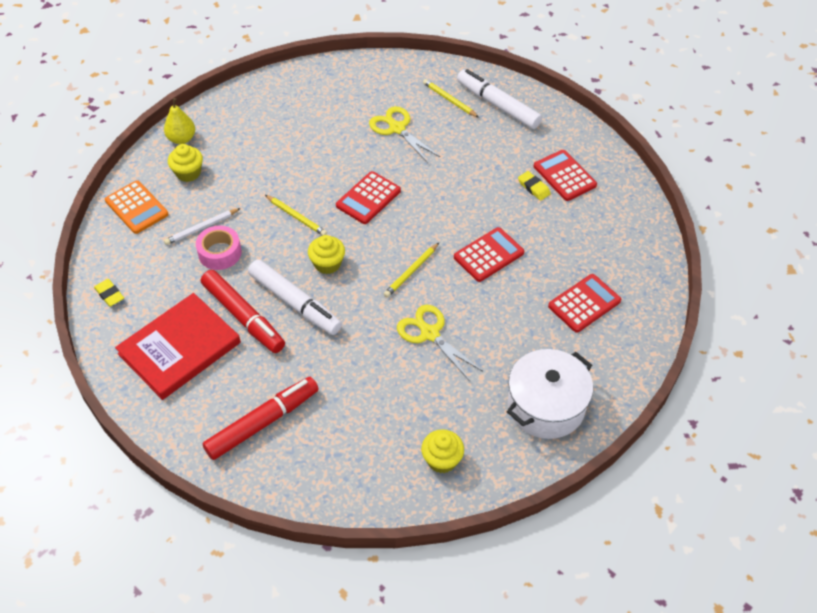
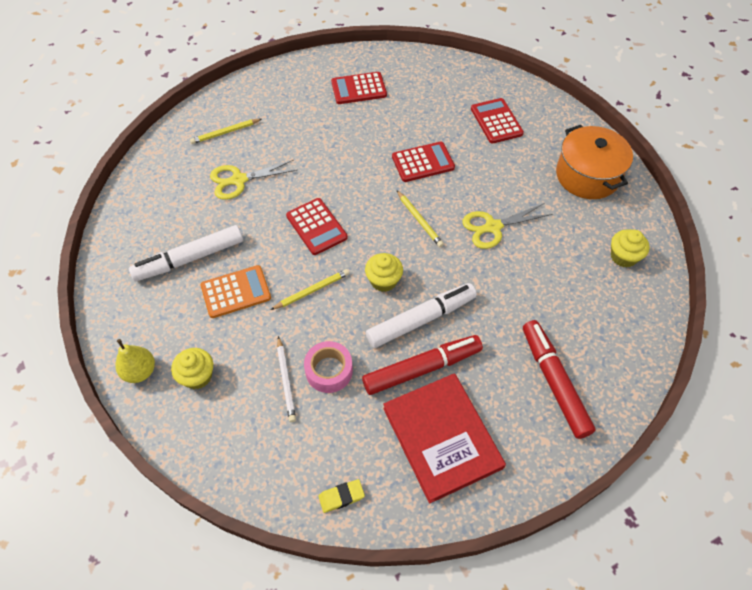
camera: 70 degrees left, 5 degrees up
orange calculator [105,180,169,234] -> orange calculator moved to [200,265,271,318]
red calculator [454,227,524,282] -> red calculator turned 90 degrees clockwise [392,142,455,182]
white marker [457,69,542,129] -> white marker moved to [129,225,243,281]
white pot [507,349,593,439] -> orange pot [556,125,633,199]
yellow eraser [518,171,551,201] -> none

